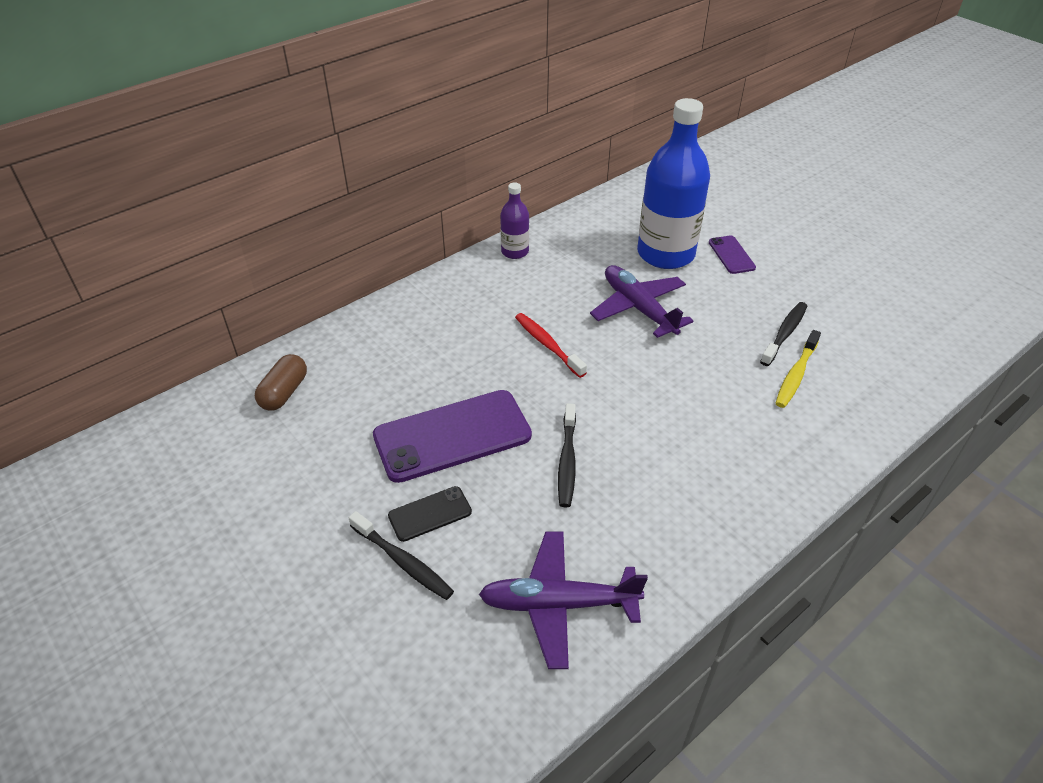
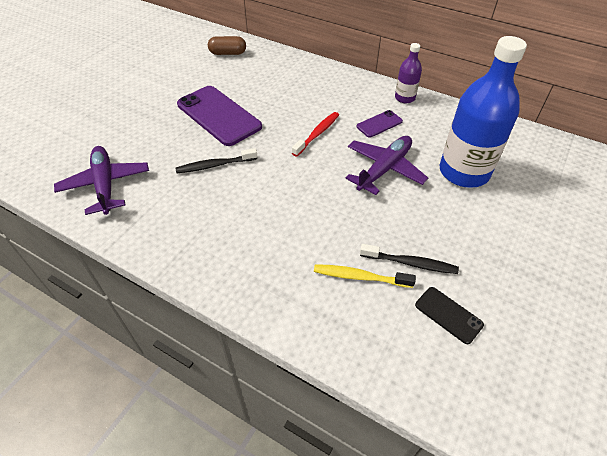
camera: 70 degrees right, 5 degrees up
black toothbrush [349,511,454,600] -> none
black phone [388,486,472,542] -> black phone moved to [415,287,484,344]
purple phone [709,235,756,274] -> purple phone moved to [356,110,403,138]

